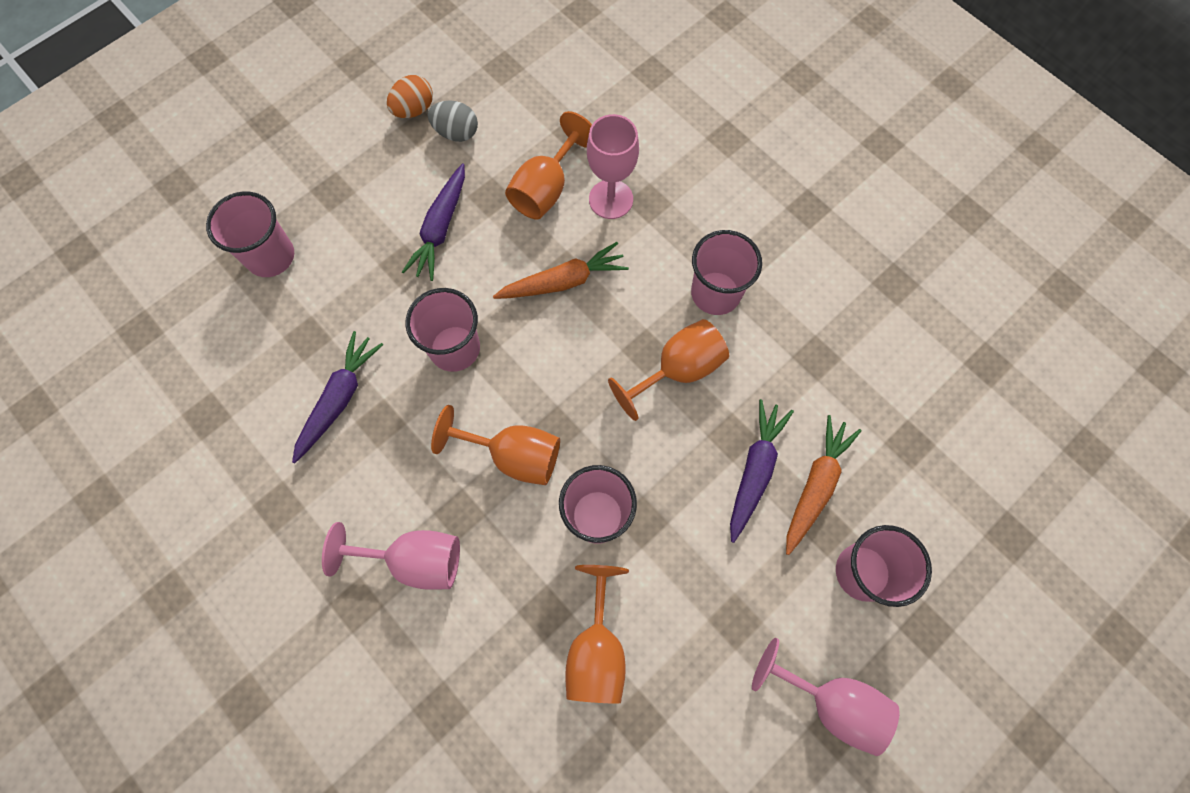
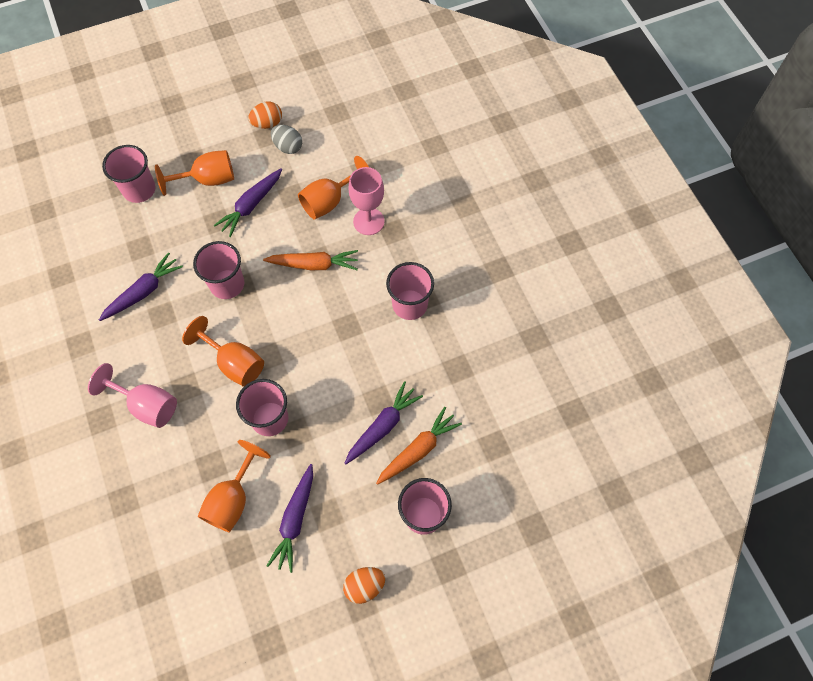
camera: 20 degrees right, 5 degrees down
orange goblet [608,319,729,421] -> orange goblet moved to [155,150,234,196]
pink goblet [752,638,900,756] -> orange egg [343,567,385,604]
none -> purple carrot [267,464,313,573]

